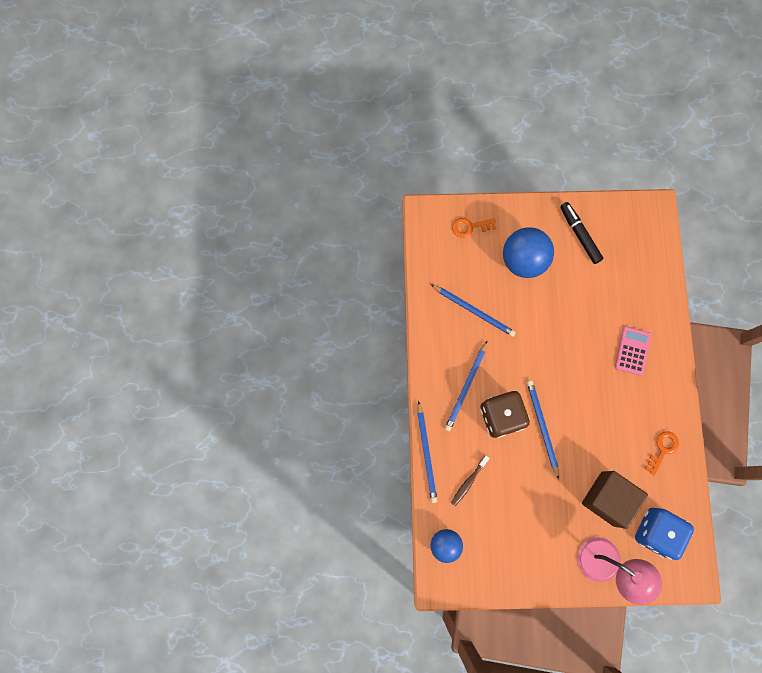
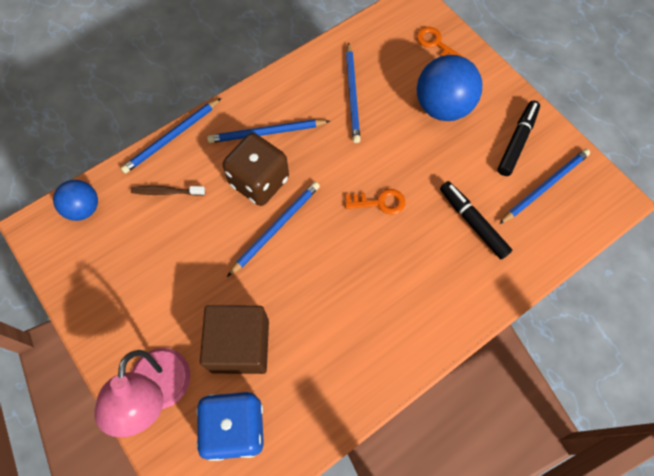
camera: 55 degrees right, 10 degrees down
pink calculator [615,326,651,376] -> none
orange key [644,431,679,476] -> orange key moved to [345,189,405,215]
none -> black marker [440,181,512,259]
none -> blue pencil [499,149,590,224]

